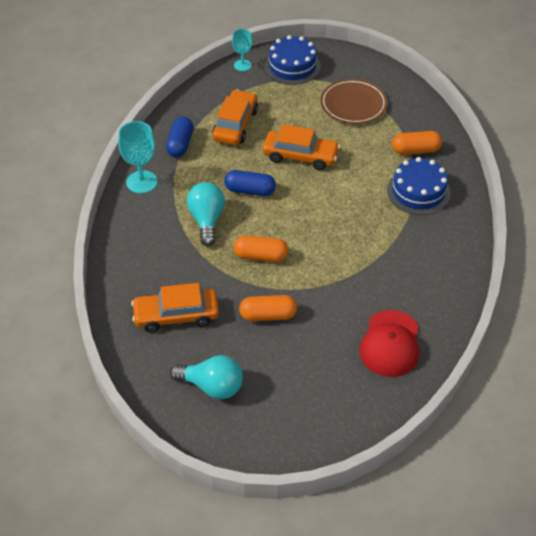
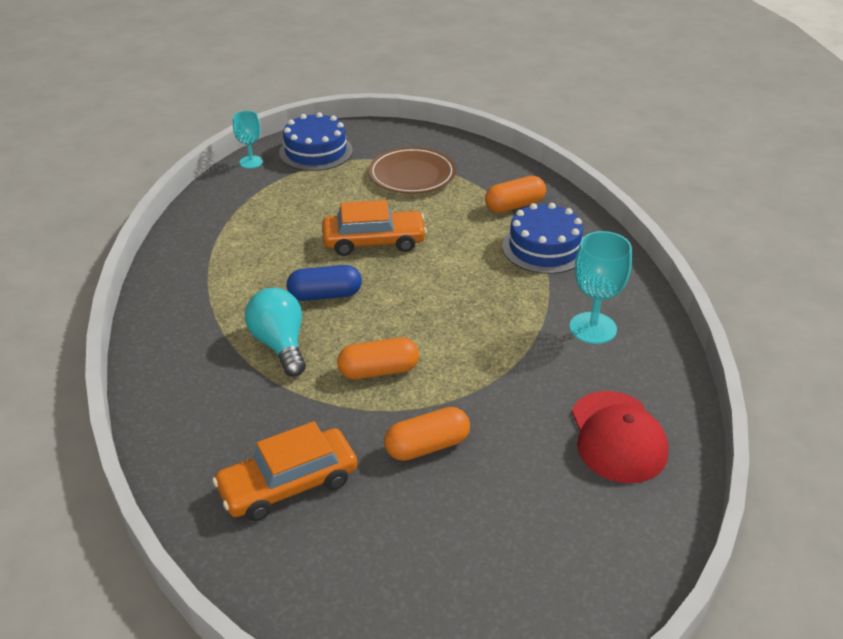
camera: 20 degrees left, 10 degrees down
turquoise goblet [118,121,158,193] -> turquoise goblet moved to [570,231,632,344]
blue capsule [166,117,194,157] -> none
turquoise light bulb [170,355,243,399] -> none
orange car [212,89,258,145] -> none

